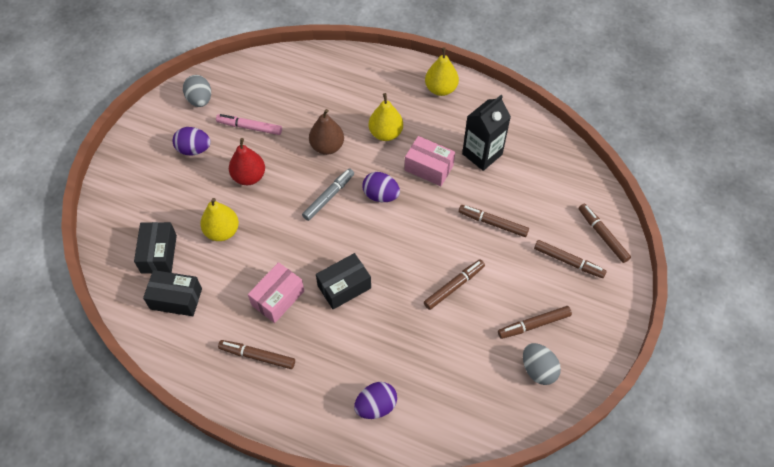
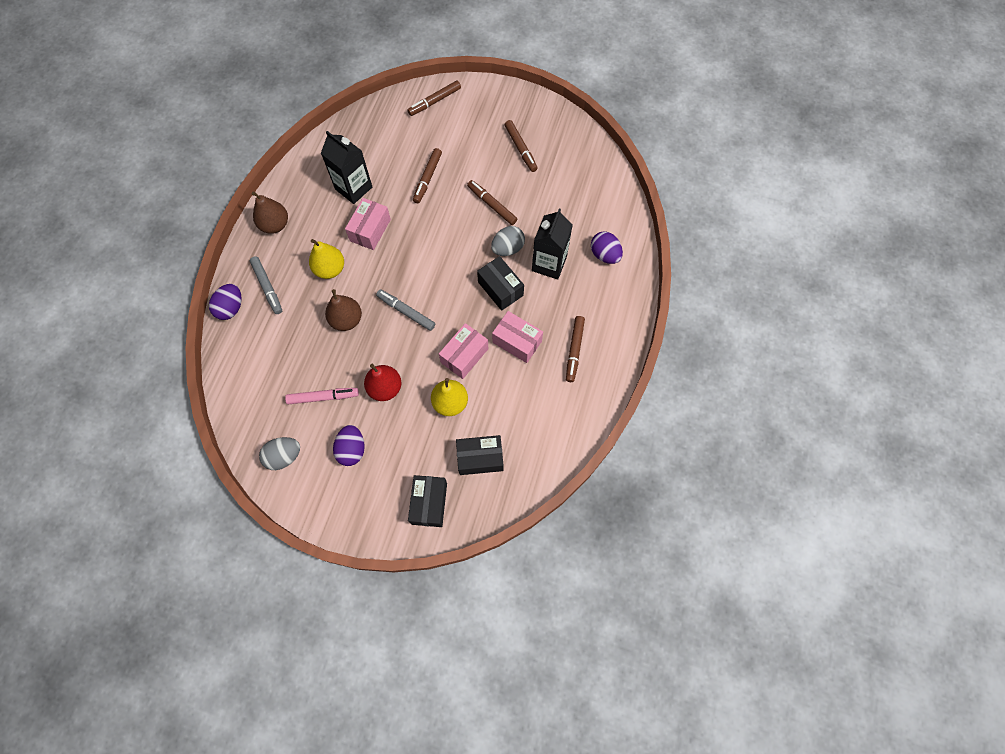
camera: 95 degrees left, 10 degrees up
black box [143,270,202,316] -> black box moved to [408,475,447,527]
pink marker [216,114,282,135] -> pink marker turned 105 degrees counterclockwise [285,388,359,404]
purple egg [362,172,400,202] -> purple egg moved to [209,284,242,320]
yellow pear [425,47,459,96] -> brown pear [252,191,288,234]
grey egg [523,343,561,385] -> grey egg moved to [491,226,525,256]
brown marker [534,240,607,278] -> none
none -> grey marker [250,256,282,314]
none -> pink box [439,323,488,379]
none -> black carton [532,208,573,280]

